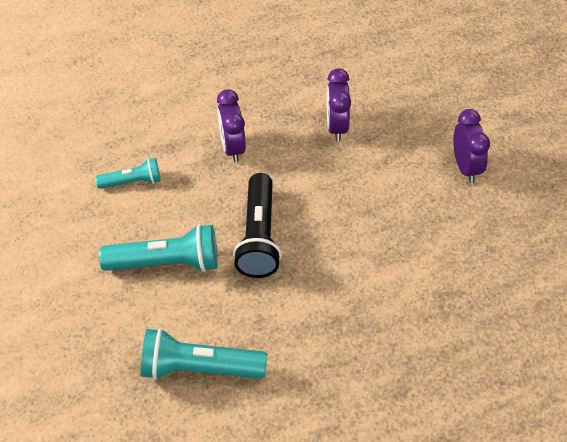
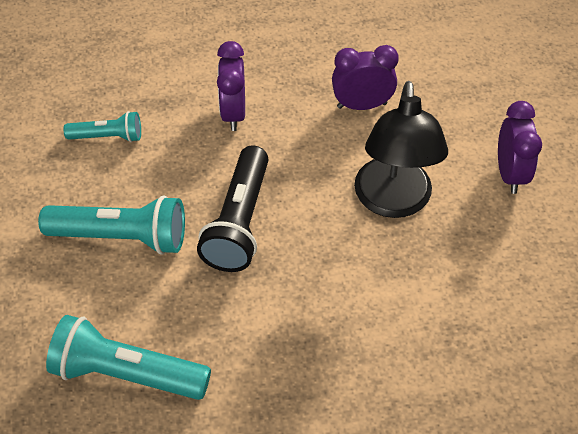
camera: 10 degrees right, 0 degrees up
purple clock [327,68,351,141] -> purple clock turned 75 degrees clockwise [332,45,399,110]
none -> black lamp [354,81,448,218]

